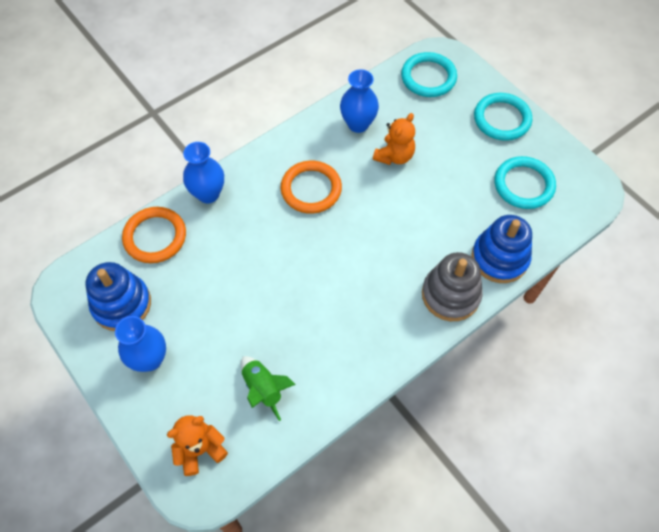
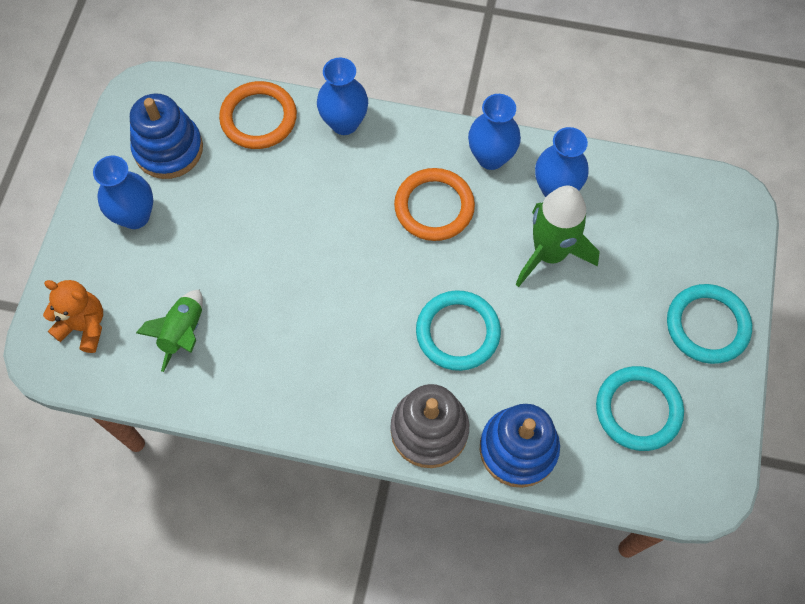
camera: 50 degrees right, 5 degrees up
orange teddy bear [373,113,415,165] -> green rocket [516,186,600,287]
turquoise ring [401,52,457,97] -> turquoise ring moved to [416,290,501,371]
none -> blue vase [468,94,521,170]

